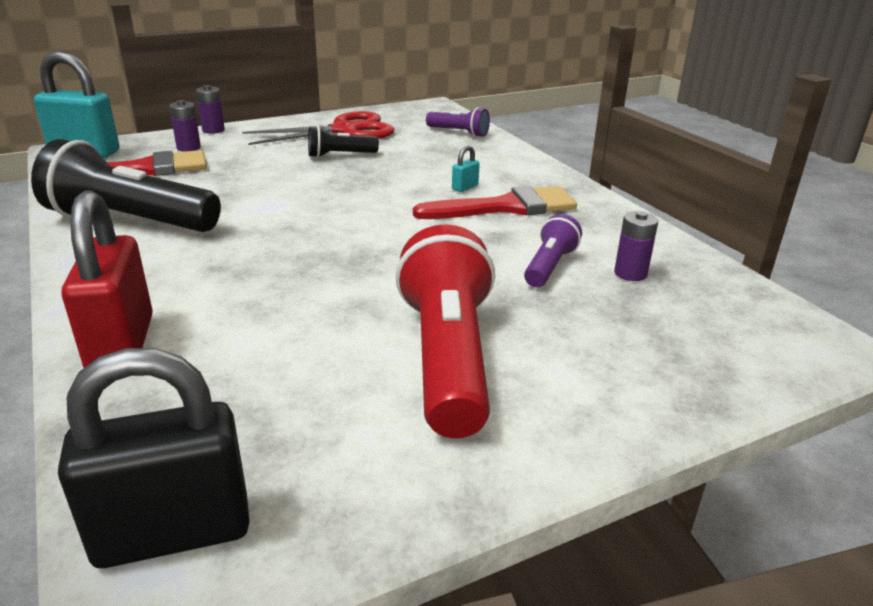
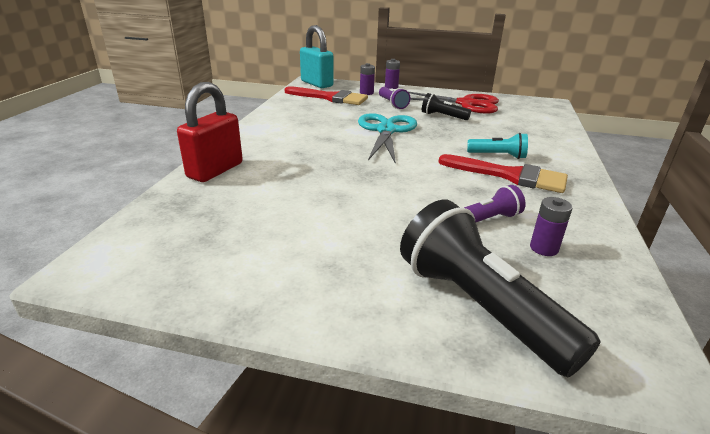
camera: 40 degrees right, 0 degrees up
black flashlight [31,139,221,232] -> black flashlight moved to [400,199,601,377]
black padlock [58,348,250,568] -> none
red flashlight [395,224,495,438] -> none
purple flashlight [426,107,490,137] -> purple flashlight moved to [379,87,411,109]
turquoise padlock [452,145,480,192] -> turquoise flashlight [467,133,528,159]
none -> turquoise scissors [358,113,417,164]

